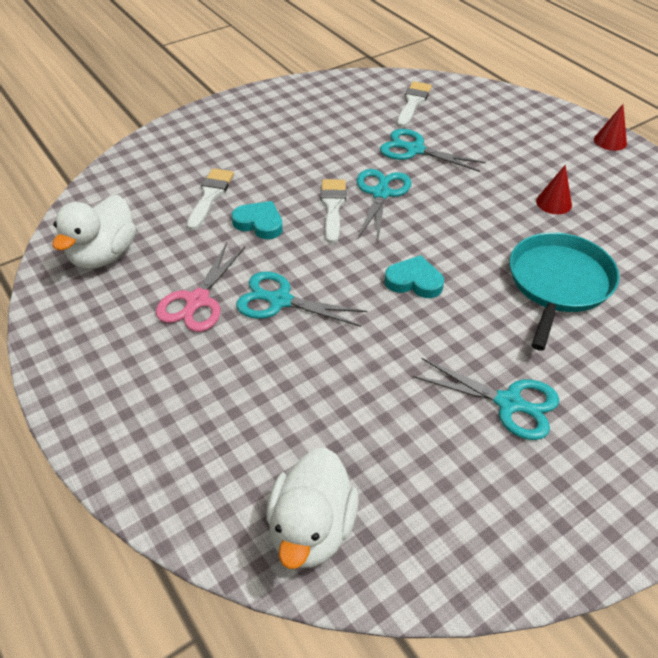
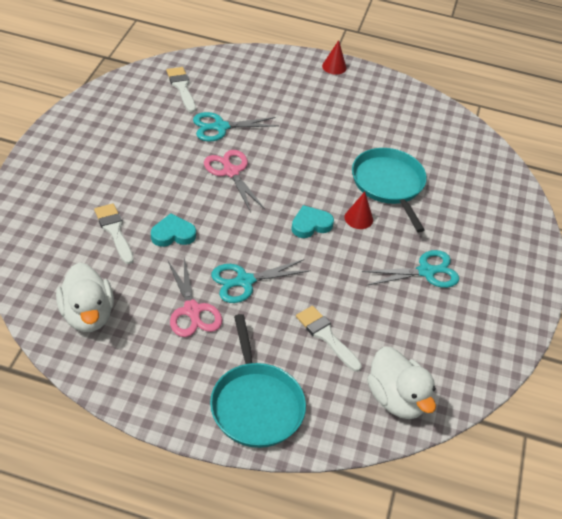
camera: 45 degrees left, 0 degrees up
white brush [321,179,346,243] -> white brush moved to [296,306,362,372]
turquoise scissors [357,169,411,241] -> pink scissors [204,150,265,212]
red cone [536,165,572,214] -> red cone moved to [344,192,373,229]
none -> turquoise pan [210,314,306,448]

